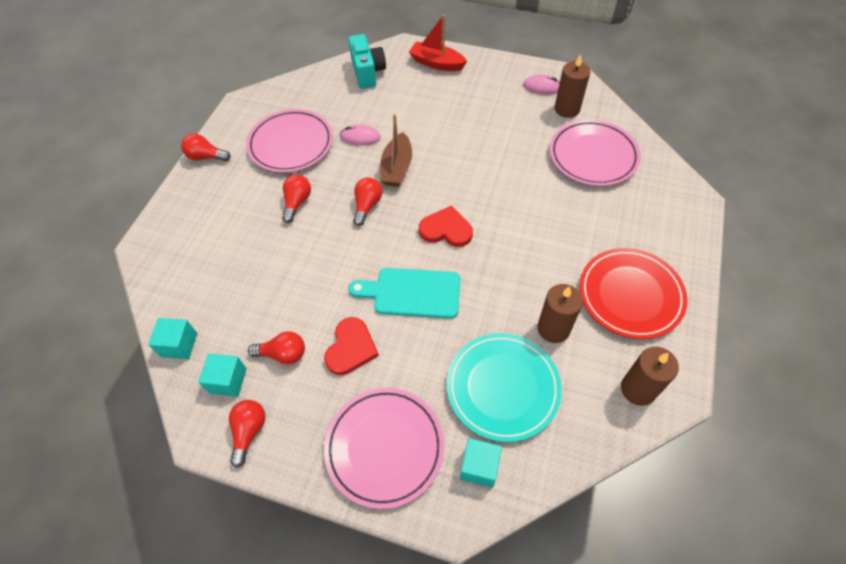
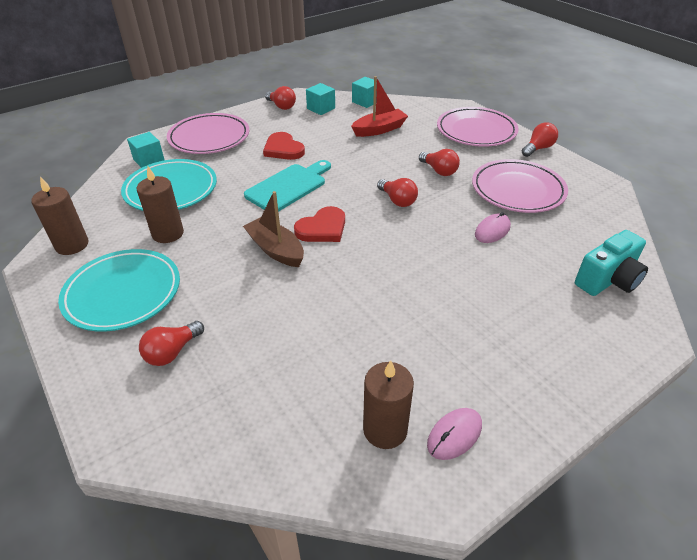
camera: 125 degrees right, 15 degrees down
red light bulb [248,331,305,365] -> red light bulb moved to [139,321,204,366]
turquoise camera [348,34,386,89] -> turquoise camera turned 60 degrees counterclockwise [575,230,648,296]
brown boat [380,114,412,187] -> brown boat moved to [243,191,304,267]
red boat [409,14,467,71] -> red boat moved to [351,76,408,137]
pink plate [550,119,641,186] -> pink plate moved to [437,107,519,147]
red plate [580,248,688,339] -> turquoise plate [58,249,180,332]

